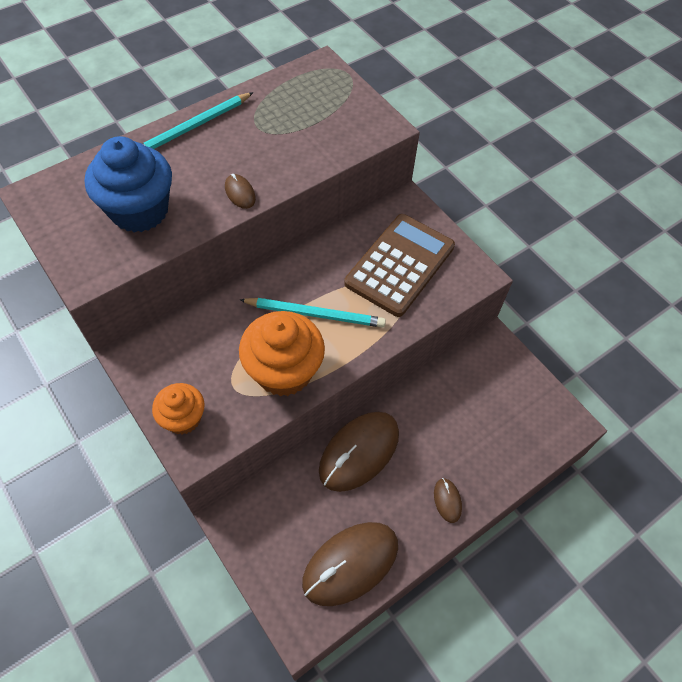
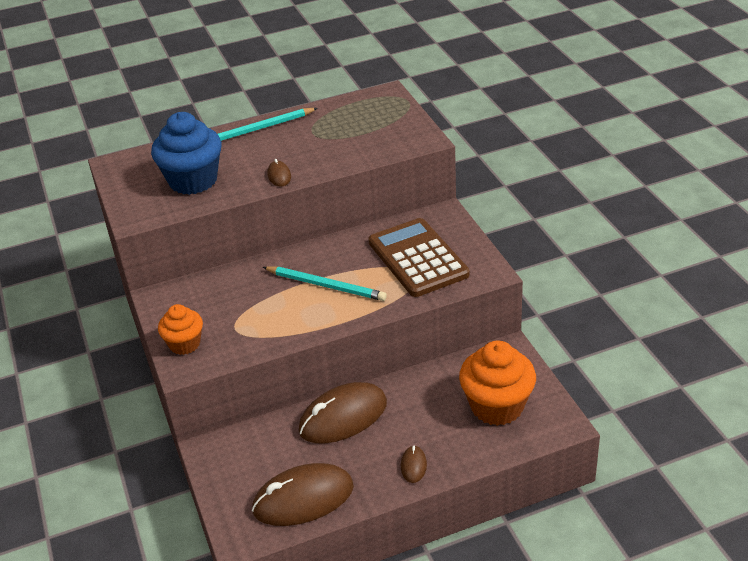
camera: 20 degrees right, 20 degrees down
orange cupcake [239,311,325,396] -> orange cupcake moved to [459,340,536,426]
brown calculator [344,214,455,317] -> brown calculator turned 75 degrees counterclockwise [368,218,470,297]

